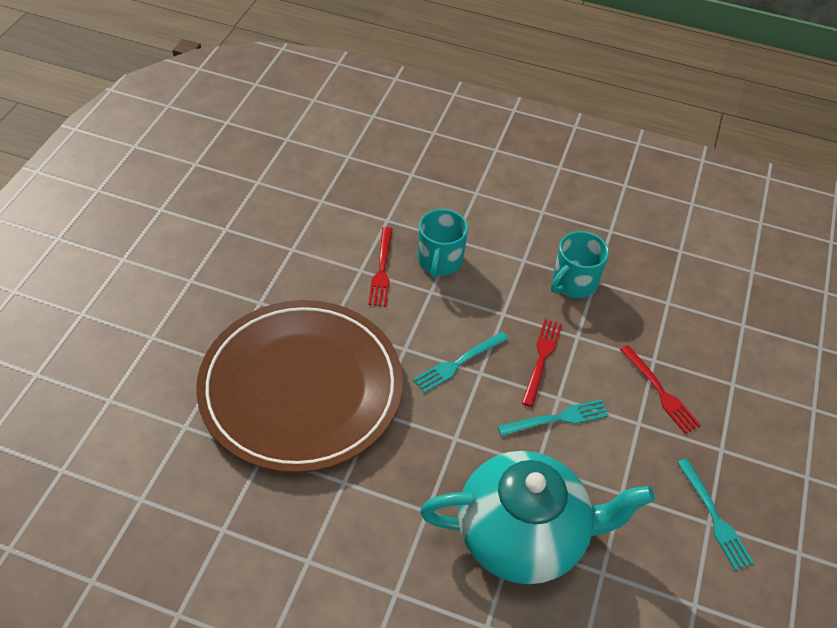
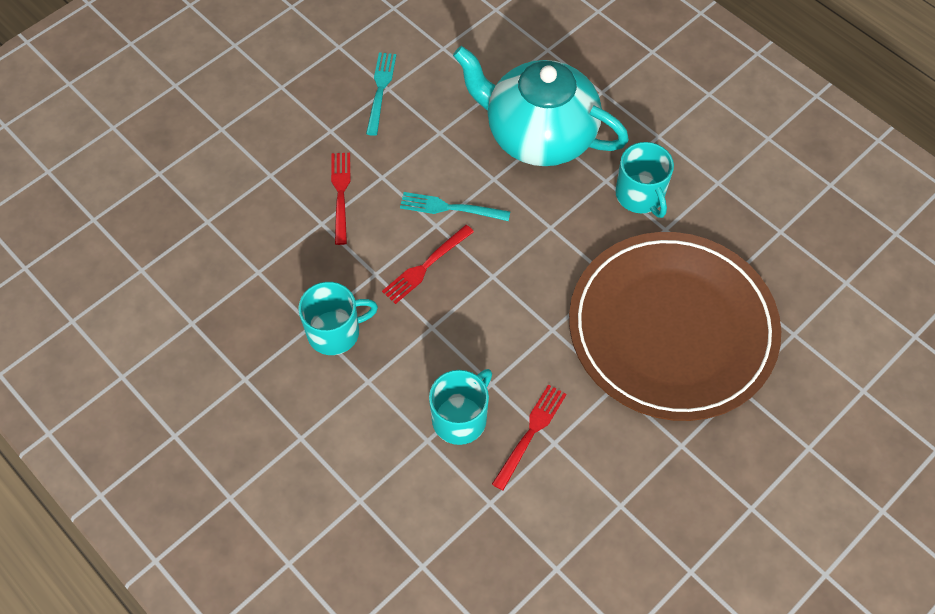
camera: 150 degrees left, 10 degrees up
turquoise fork [413,332,508,393] -> none
none -> turquoise mug [615,142,674,218]

